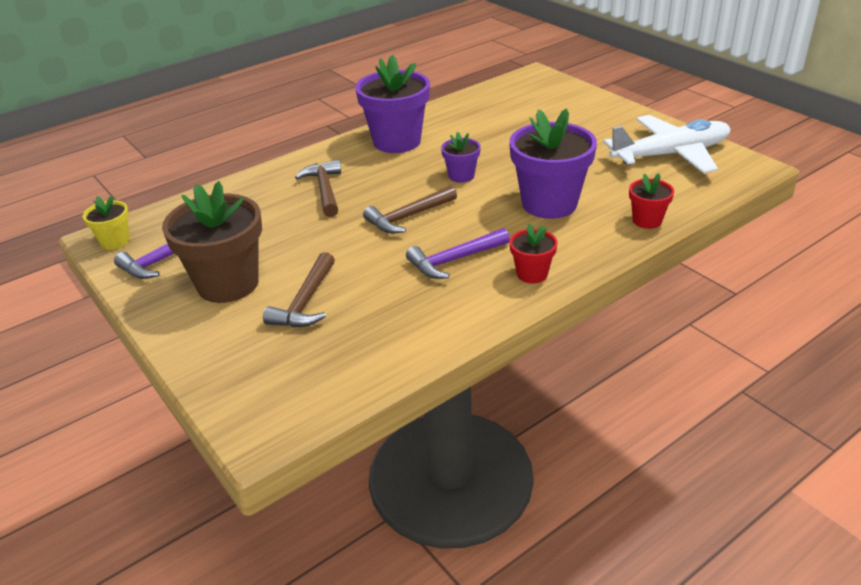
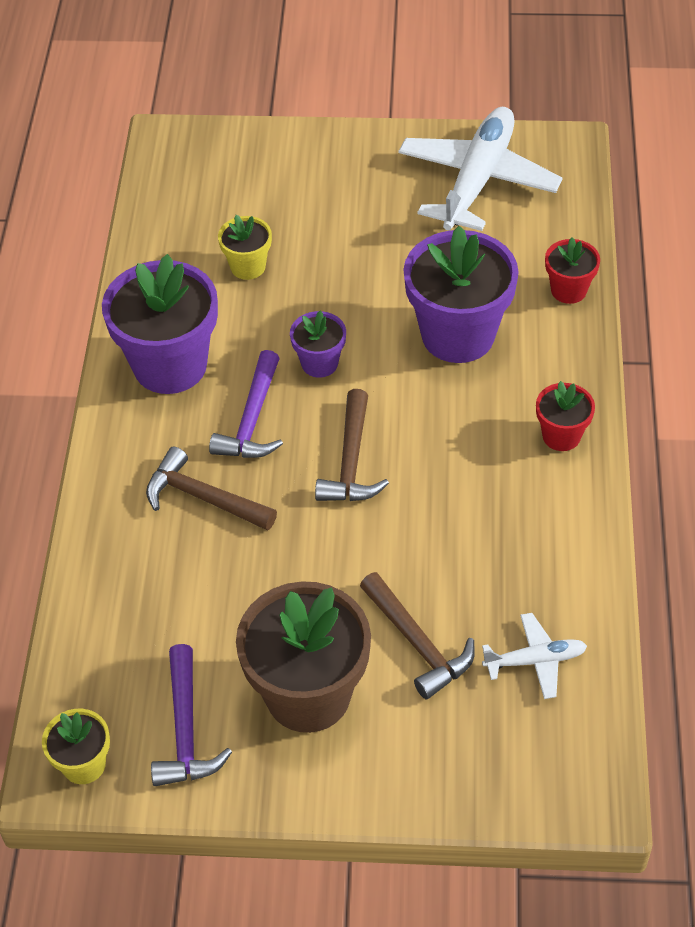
camera: 50 degrees left, 15 degrees up
purple hammer [406,228,510,279] -> purple hammer moved to [209,350,283,458]
none -> yellow flower pot [218,215,272,280]
none -> white plane [482,613,587,699]

